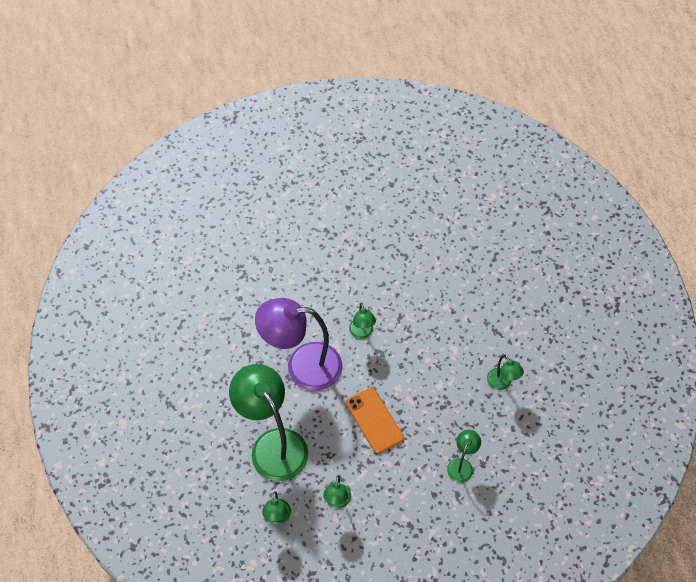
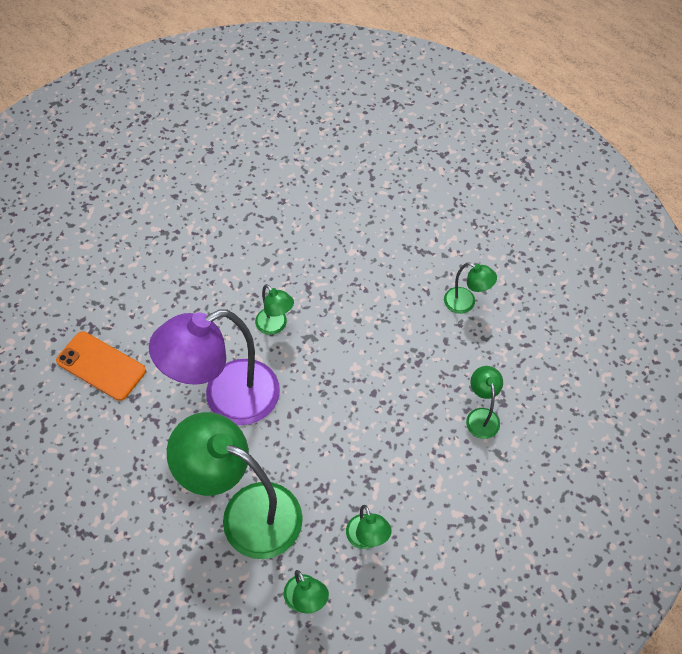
camera: 30 degrees left, 0 degrees up
orange phone [346,388,404,454] -> orange phone moved to [56,331,146,401]

